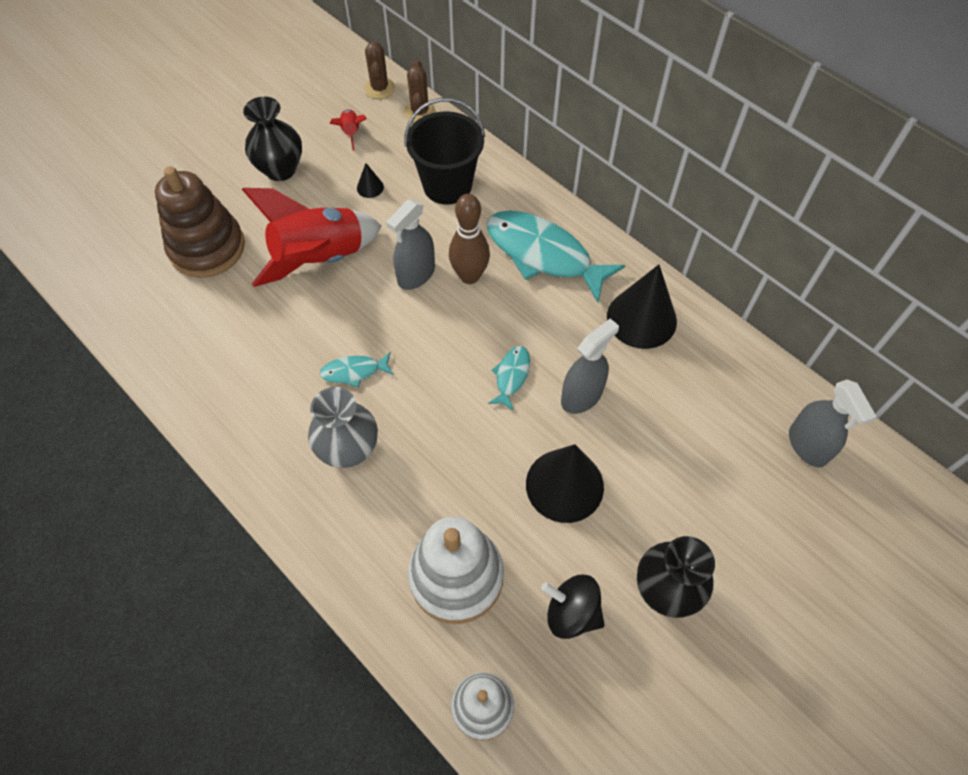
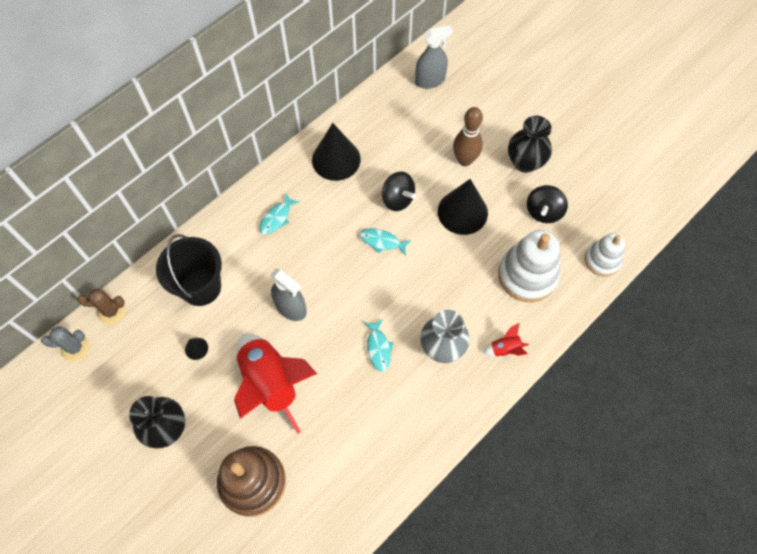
camera: 90 degrees left, 5 degrees up
red rocket [330,109,367,151] -> red rocket moved to [482,323,529,356]
brown cactus [364,42,395,99] -> grey cactus [41,326,90,361]
brown bowling pin [449,194,490,284] -> brown bowling pin moved to [453,107,483,166]
turquoise fish [486,211,625,303] -> turquoise fish [259,193,300,235], size x0.46
grey spray bottle [561,318,619,414] -> black spinning top [382,171,416,211]

